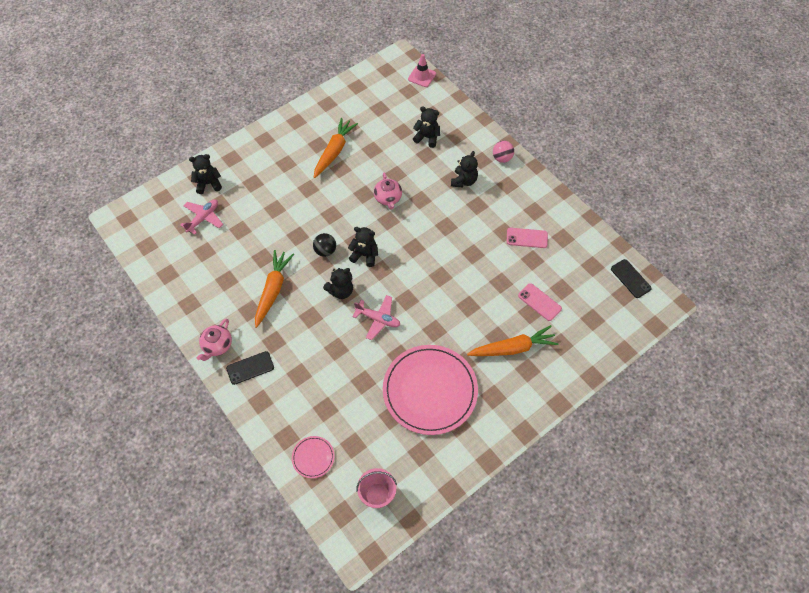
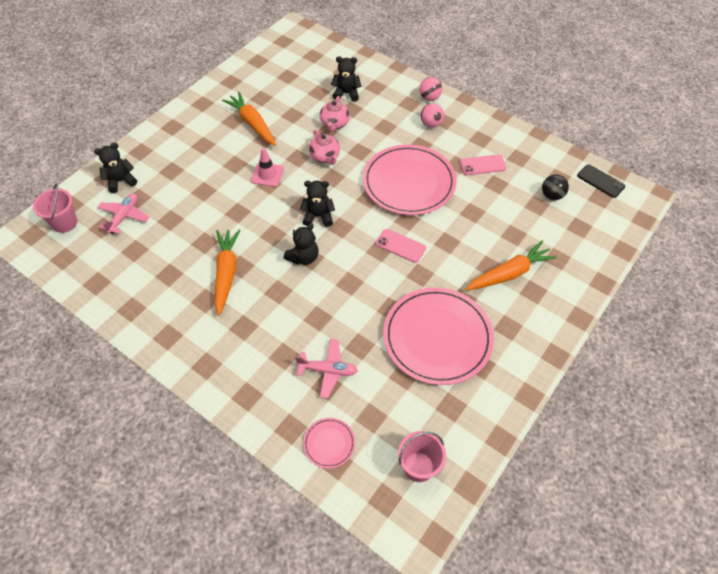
camera: 15 degrees left, 5 degrees down
pink teapot [197,318,232,361] -> pink teapot moved to [320,96,350,132]
black phone [226,351,274,385] -> none
black ball [313,233,336,257] -> black ball moved to [542,174,569,200]
orange carrot [314,118,358,178] -> orange carrot turned 45 degrees counterclockwise [222,92,276,146]
pink plane [353,295,400,340] -> pink plane moved to [295,339,358,398]
pink traffic cone [408,54,436,87] -> pink traffic cone moved to [251,148,284,187]
black teddy bear [451,151,478,187] -> none
pink phone [518,283,562,321] -> pink phone moved to [376,229,426,263]
none -> pink bucket [33,184,77,233]
none -> pink plate [363,144,457,215]
none -> pink ball [421,103,444,128]

